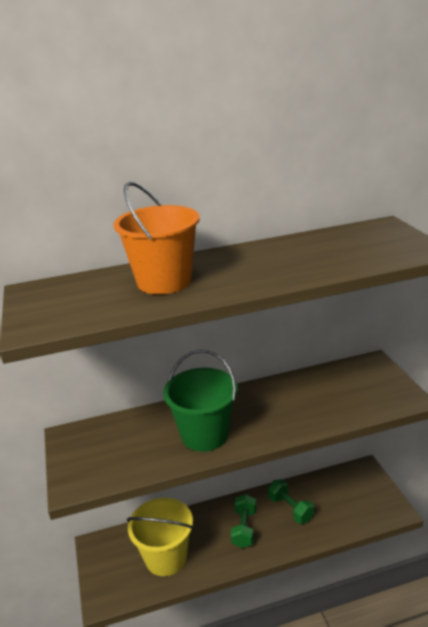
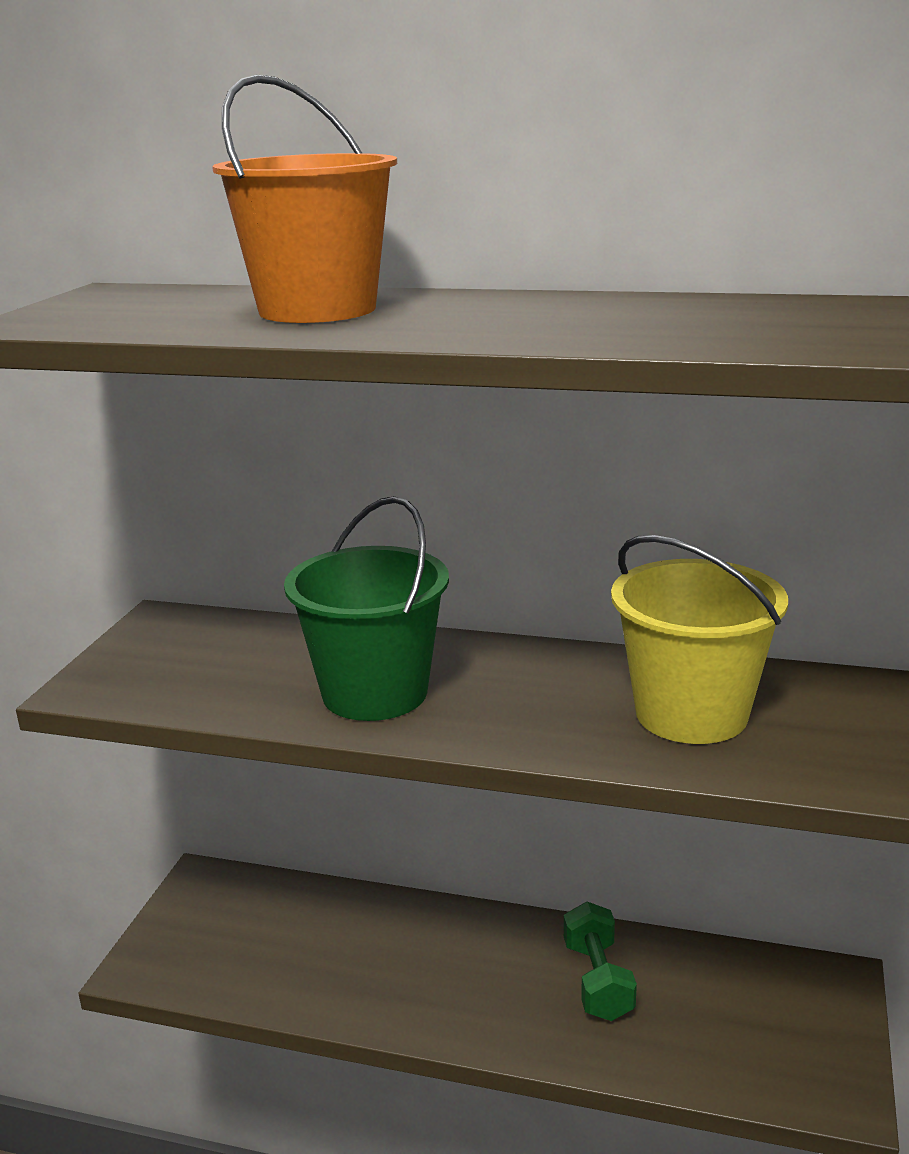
camera: 30 degrees right, 5 degrees down
yellow bucket [127,498,193,576] -> yellow bucket moved to [611,535,788,744]
green dumbbell [231,494,256,548] -> none

